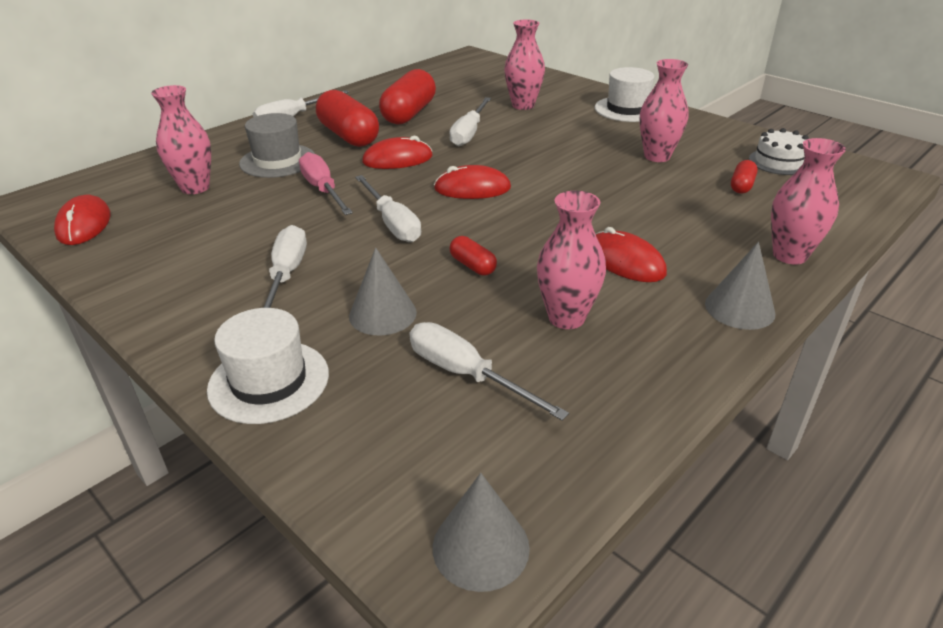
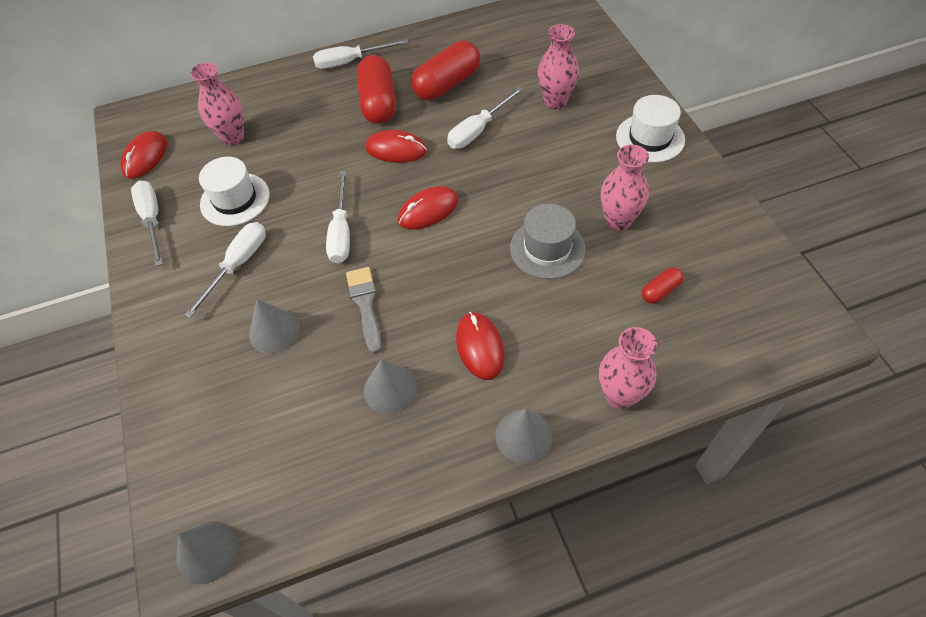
camera: 30 degrees right, 20 degrees up
white hat [207,308,329,424] -> white hat moved to [199,157,270,226]
grey hat [239,113,315,178] -> grey hat moved to [510,204,586,279]
pink screwdriver [299,152,353,215] -> none
white screwdriver [410,322,569,421] -> white screwdriver moved to [131,180,163,267]
red mouse [434,165,511,199] -> red mouse turned 60 degrees counterclockwise [398,186,458,230]
red capsule [449,236,497,275] -> grey brush [346,267,381,354]
pink vase [537,191,606,329] -> grey cone [364,359,417,414]
white cake [749,128,808,175] -> none

